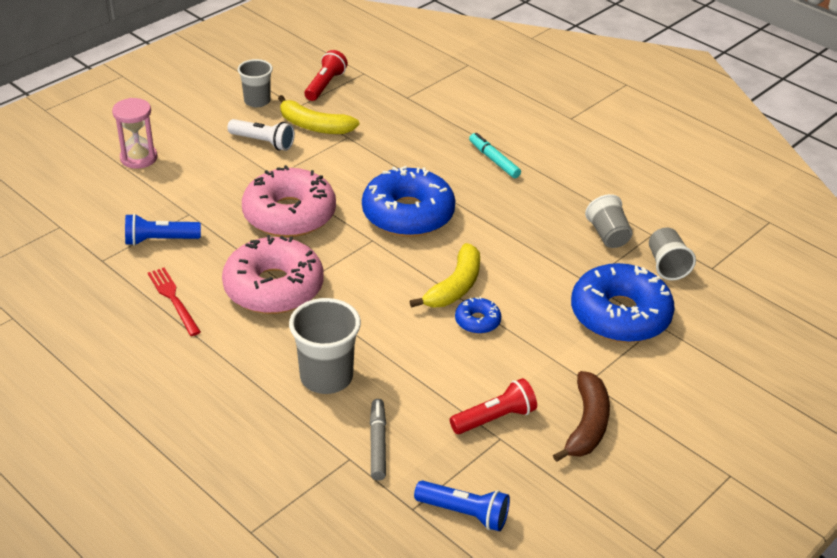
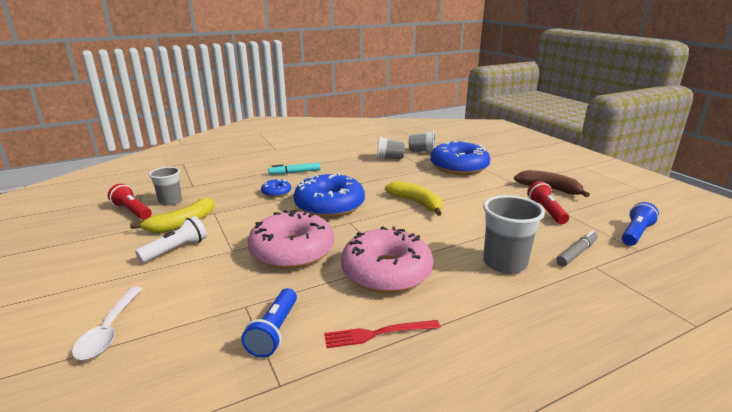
camera: 70 degrees left, 15 degrees down
pink hourglass [112,98,157,169] -> white spoon [72,287,142,360]
grey cup [238,59,273,107] -> grey cup moved to [149,167,182,206]
grey marker [370,399,386,481] -> grey marker turned 120 degrees clockwise [556,230,598,266]
blue donut [455,297,501,334] -> blue donut moved to [261,178,291,197]

